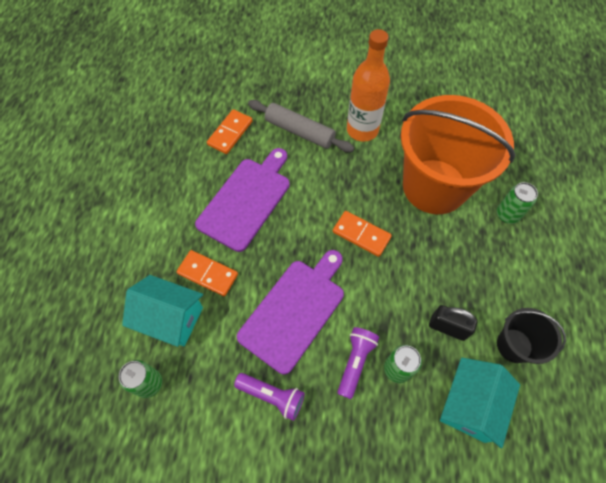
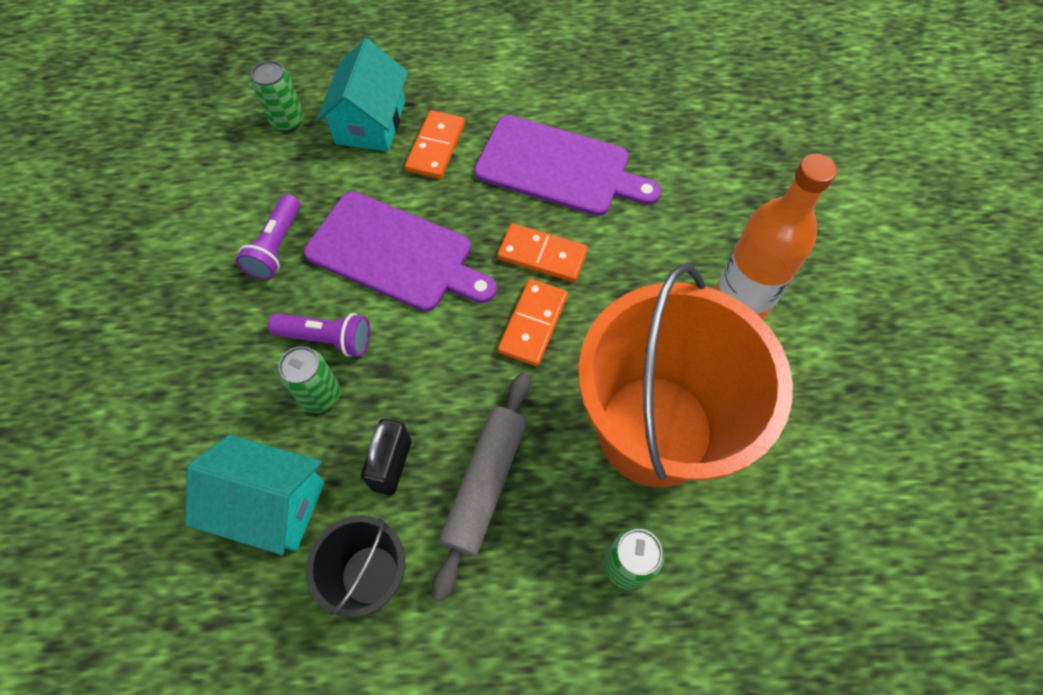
camera: 80 degrees right, 0 degrees up
orange domino [207,109,252,154] -> orange domino moved to [497,223,588,282]
grey rolling pin [248,100,354,152] -> grey rolling pin moved to [432,373,530,602]

